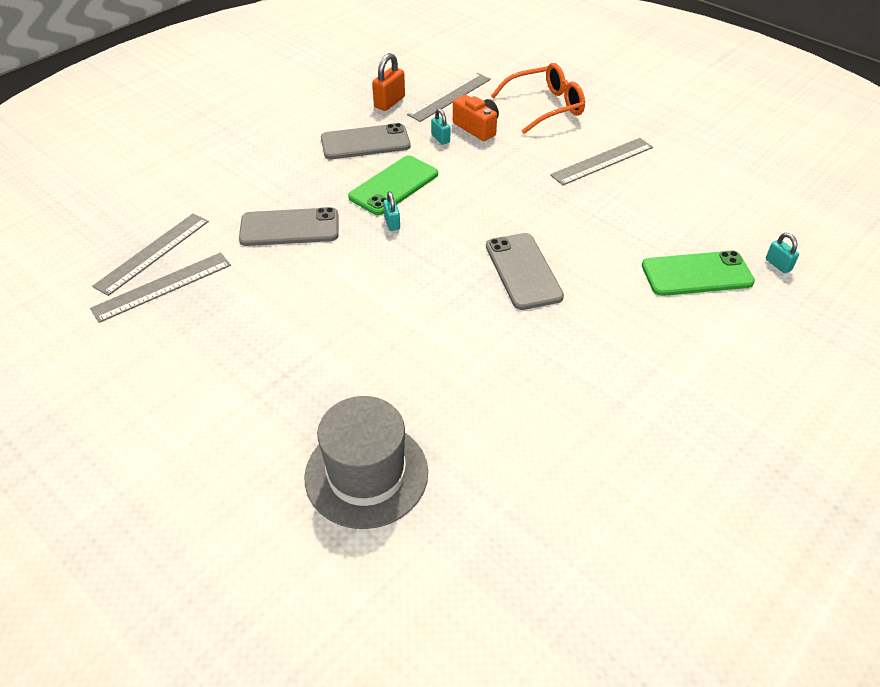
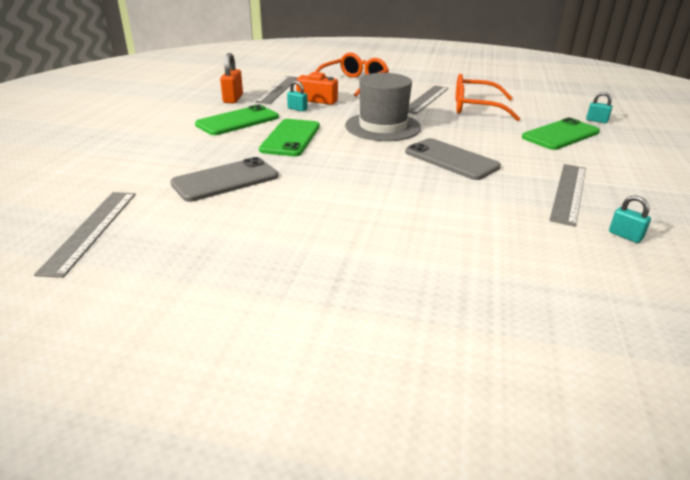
camera: 30 degrees left, 15 degrees down
grey ruler [90,252,231,323] -> grey ruler moved to [549,164,586,227]
grey hat [304,396,428,529] -> grey hat moved to [345,73,421,141]
grey phone [321,123,410,159] -> green phone [195,105,279,135]
turquoise padlock [383,191,400,231] -> turquoise padlock moved to [609,195,651,243]
none -> orange glasses [455,74,521,121]

